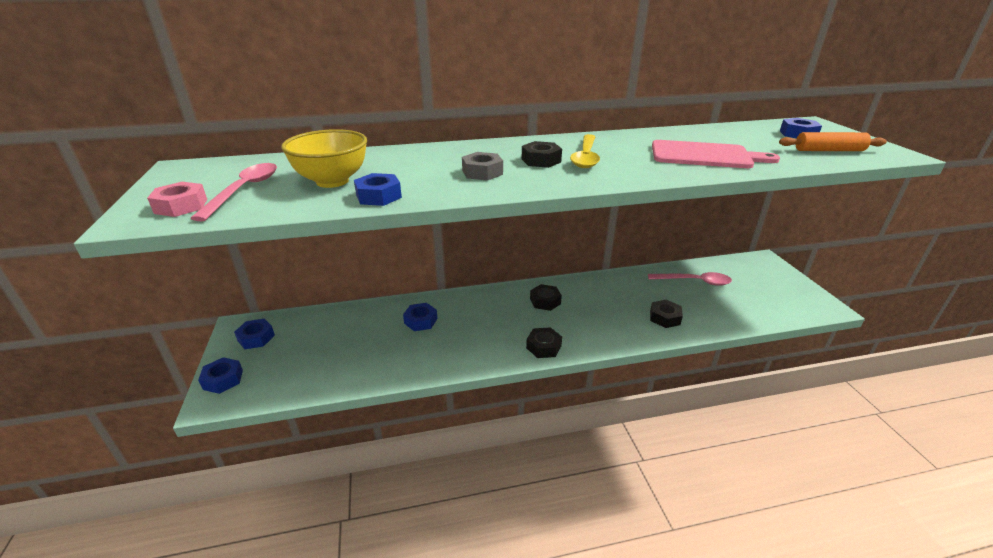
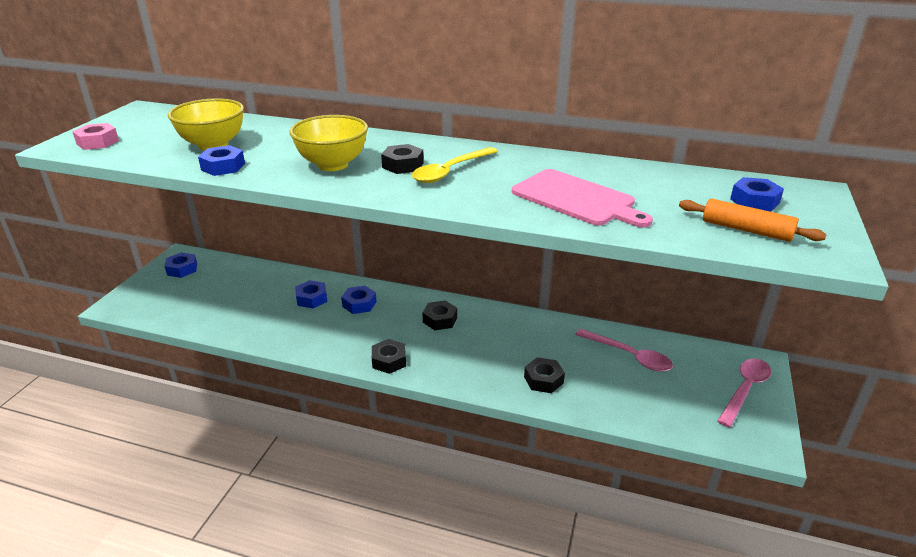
camera: 30 degrees right, 0 degrees up
pink spoon [190,163,277,221] -> pink spoon moved to [717,359,771,428]
blue nut [198,357,243,394] -> blue nut moved to [341,286,377,314]
grey nut [462,152,503,181] -> yellow bowl [289,115,368,171]

